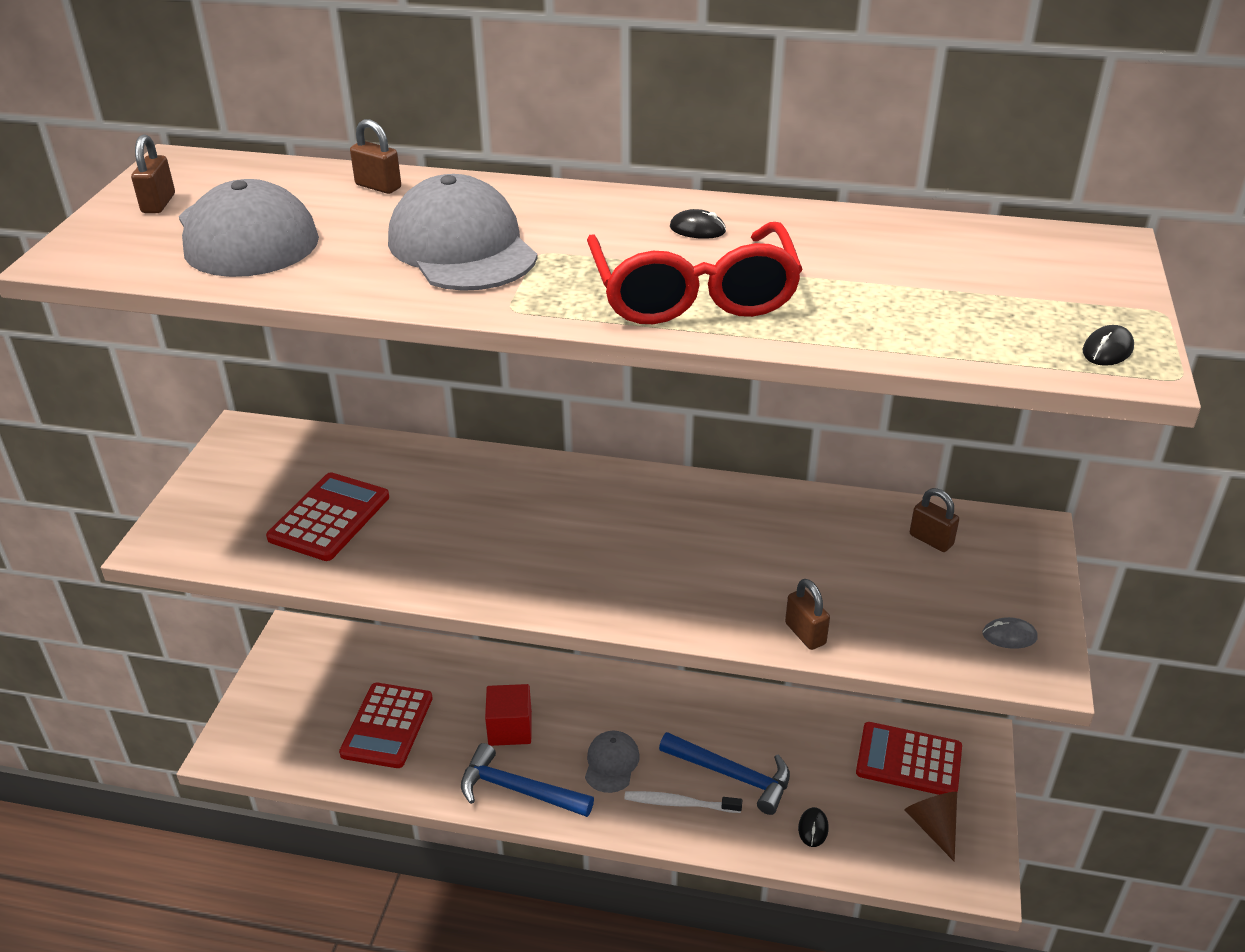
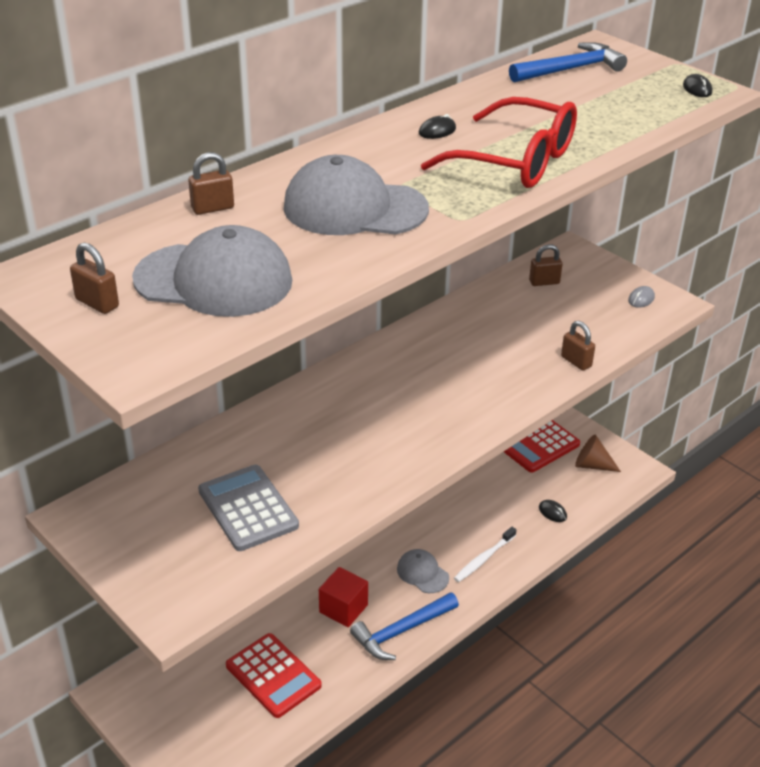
camera: 55 degrees left, 0 degrees up
red calculator [266,472,389,561] -> grey calculator [198,465,299,551]
blue hammer [659,732,790,815] -> blue hammer moved to [509,42,627,82]
brown padlock [785,579,830,650] -> brown padlock turned 45 degrees clockwise [561,321,595,371]

